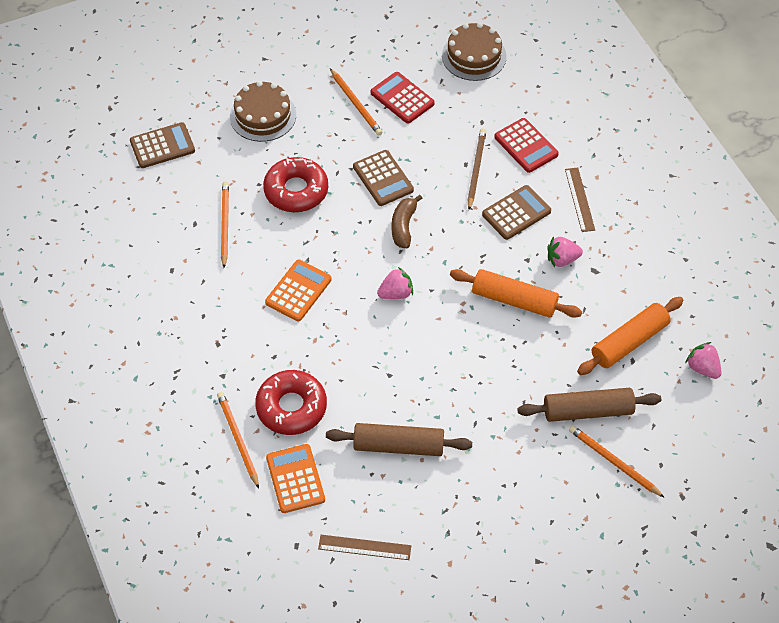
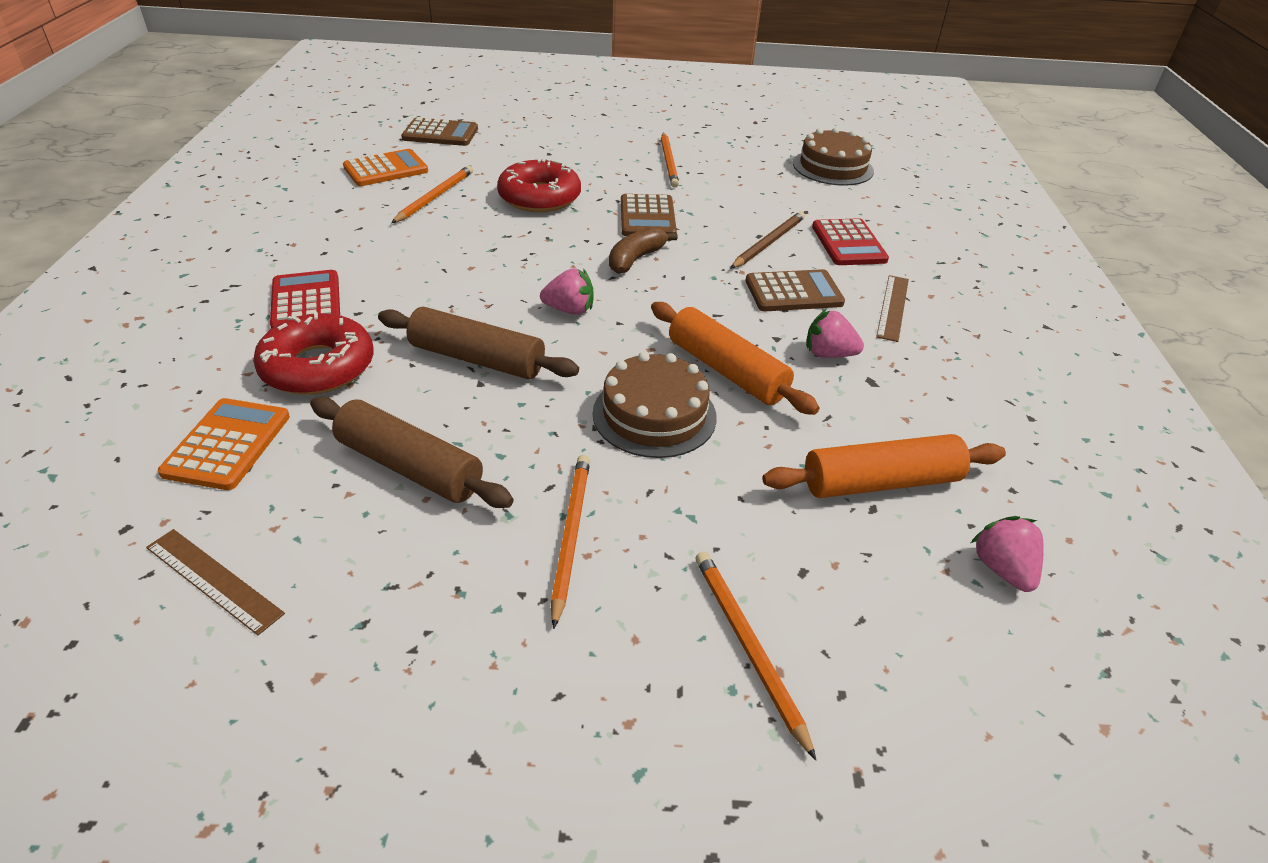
camera: 25 degrees right, 15 degrees down
orange pencil [217,392,259,488] -> orange pencil moved to [551,455,590,629]
brown cake [230,81,296,142] -> brown cake moved to [593,352,717,458]
orange calculator [265,260,332,321] -> orange calculator moved to [343,149,428,186]
red calculator [370,72,435,123] -> red calculator moved to [270,270,340,329]
brown rolling pin [517,388,661,422] -> brown rolling pin moved to [378,307,579,379]

